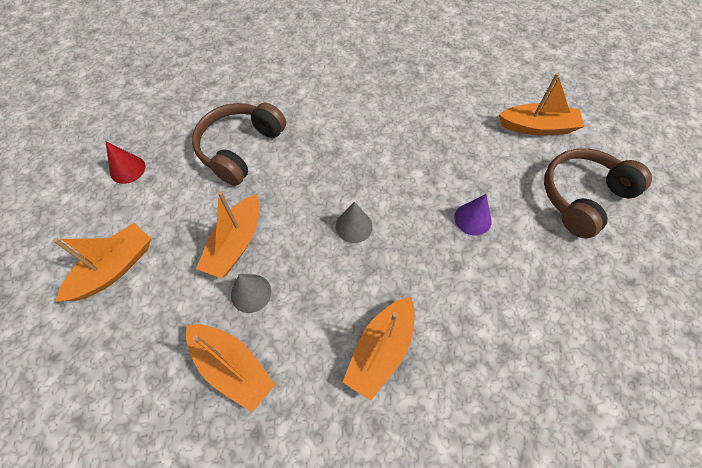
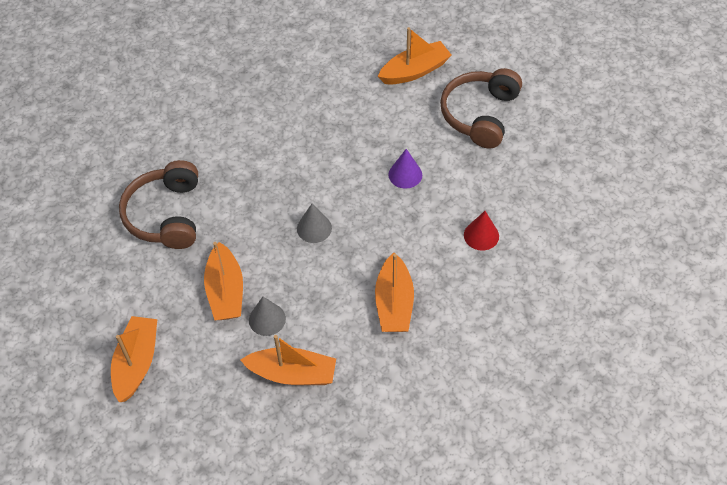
camera: 30 degrees left, 5 degrees down
red cone [105,141,145,184] -> red cone moved to [464,211,499,251]

